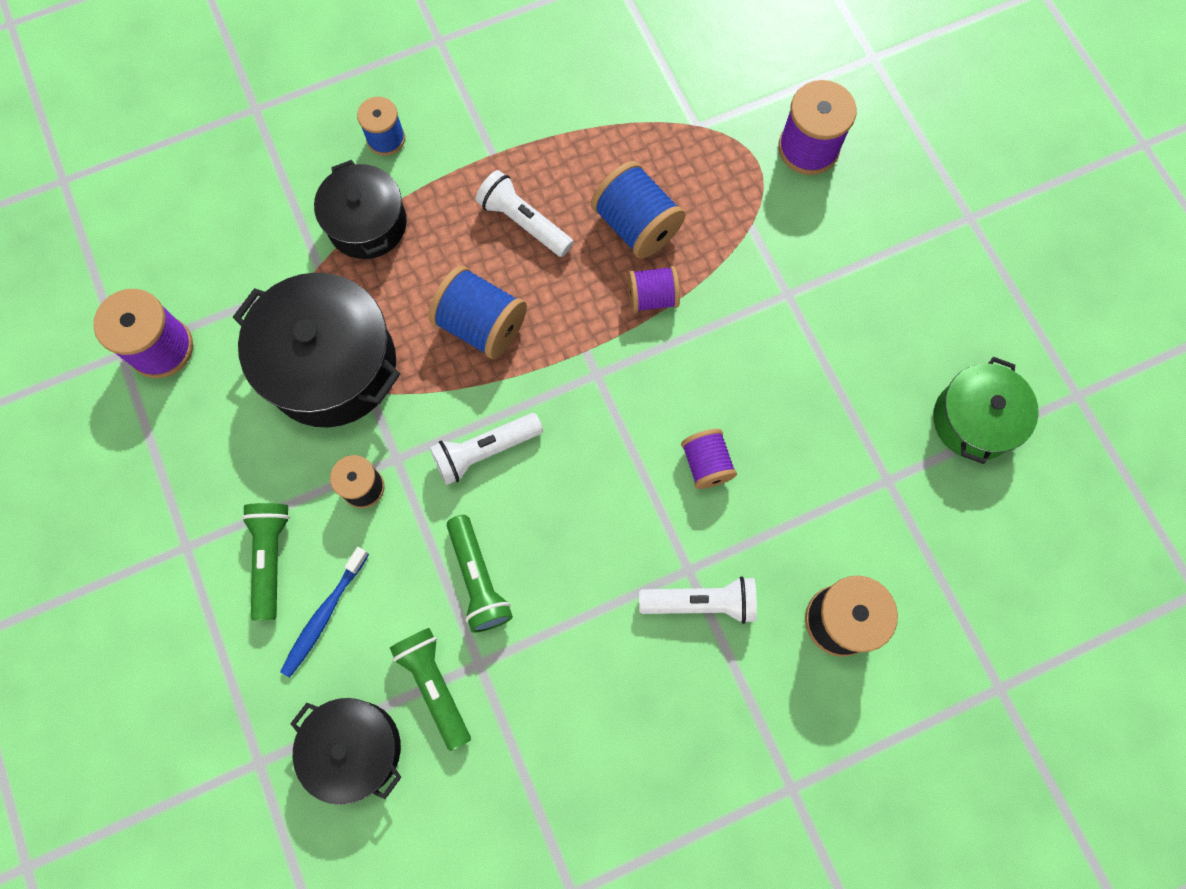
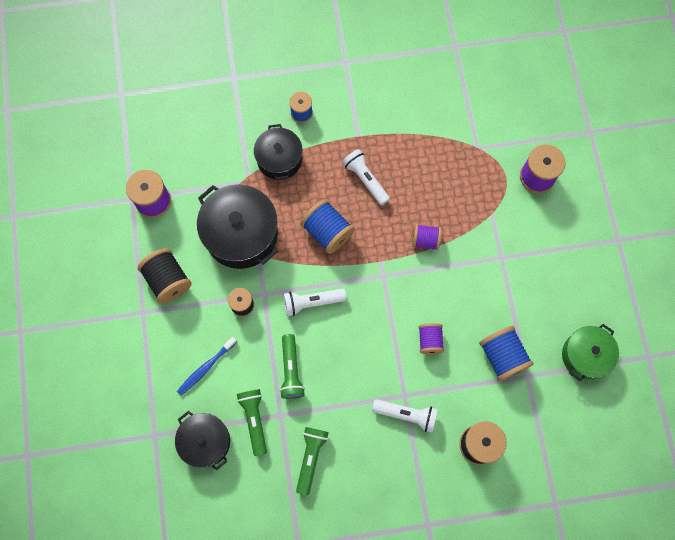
camera: 15 degrees right, 0 degrees up
green flashlight [242,503,290,620] -> green flashlight moved to [296,427,329,495]
blue spool [591,161,686,259] -> blue spool moved to [479,326,534,381]
none -> black spool [138,248,192,304]

